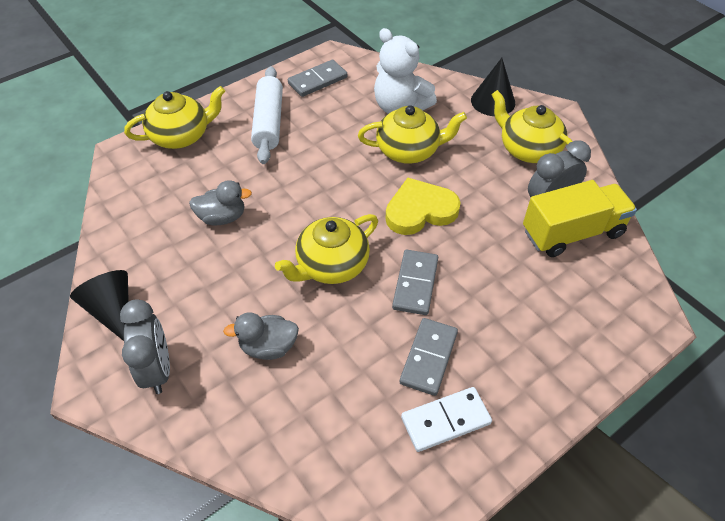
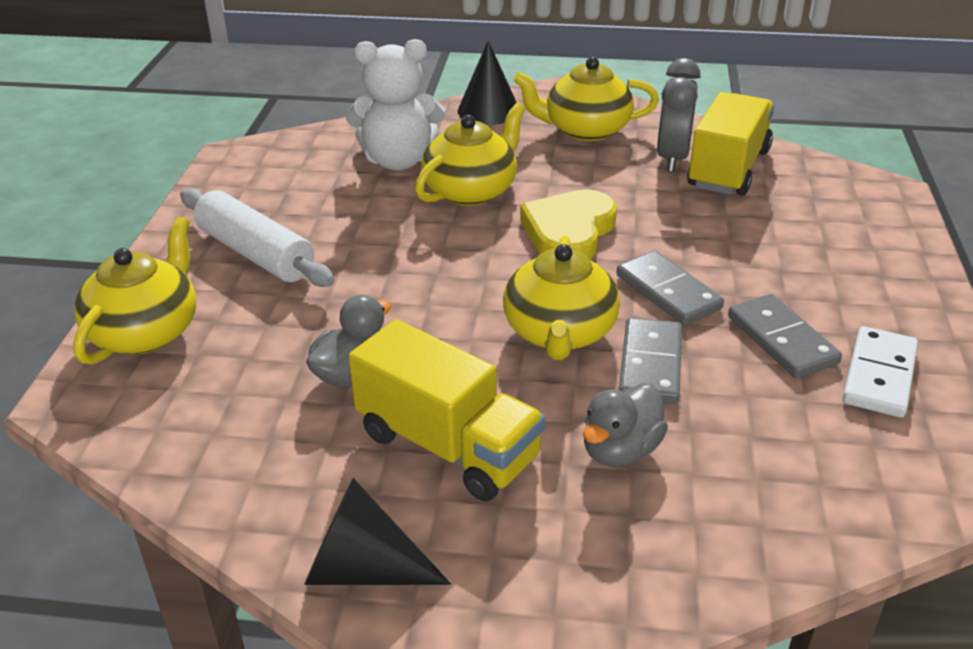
camera: 45 degrees left, 15 degrees down
grey clock [120,299,170,394] -> none
grey domino [288,60,347,97] -> grey domino moved to [619,318,682,404]
none -> yellow truck [348,319,545,501]

